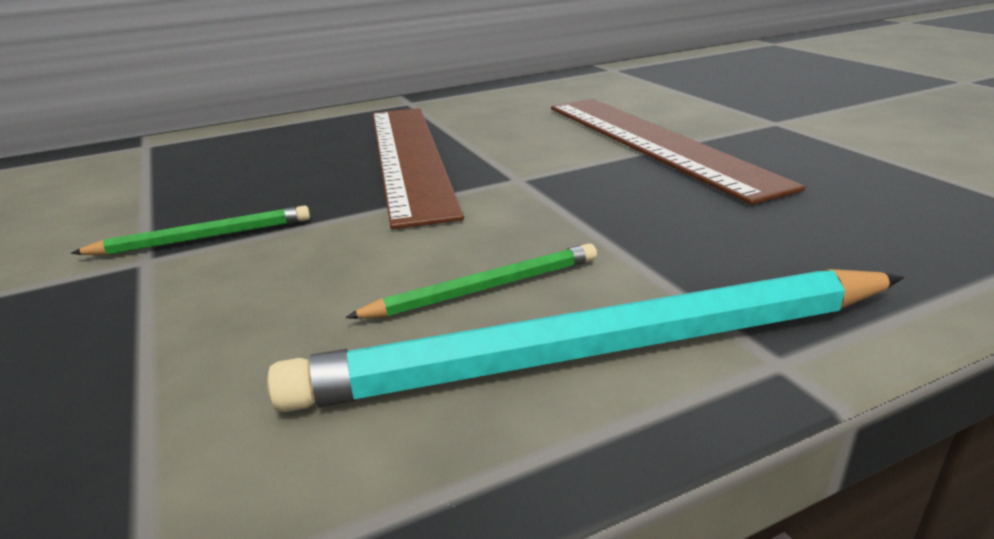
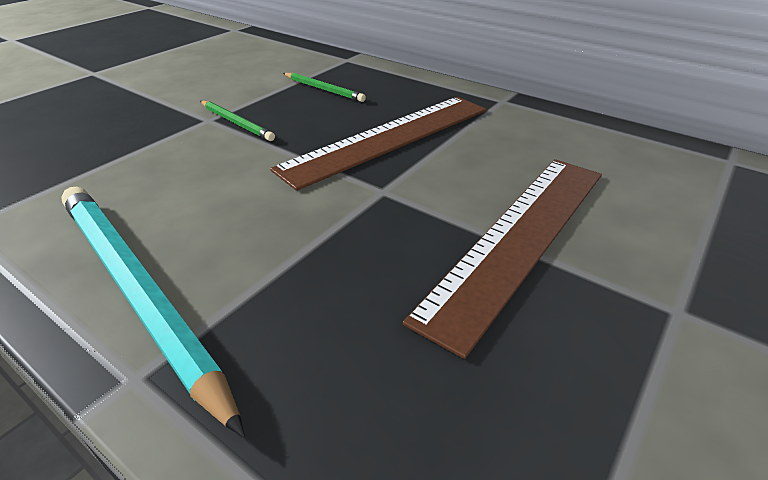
camera: 60 degrees right, 10 degrees up
green pencil [345,243,597,319] -> green pencil moved to [283,73,366,102]

